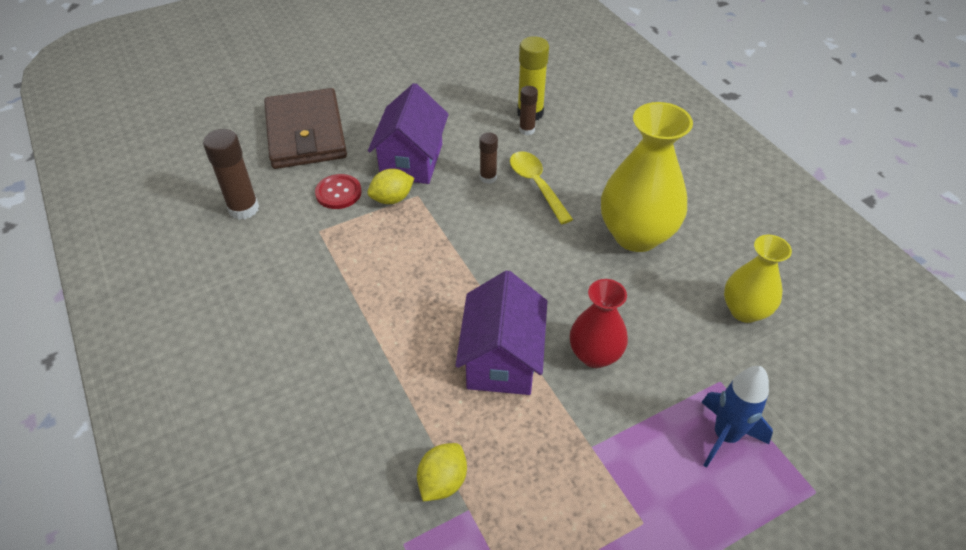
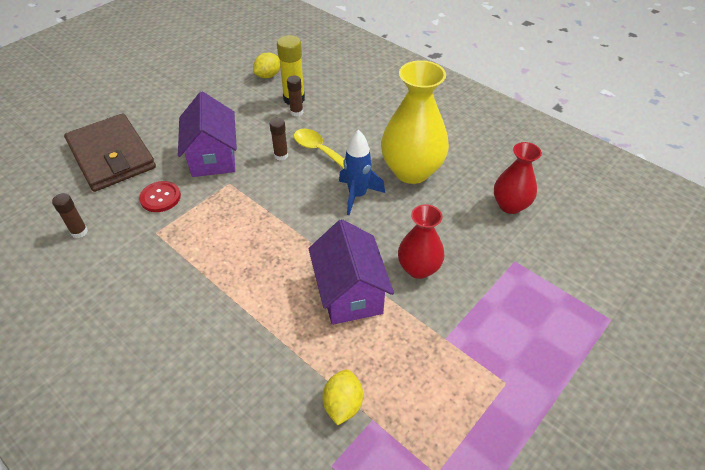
camera: 20 degrees left, 0 degrees up
brown glue stick [203,129,259,220] -> brown glue stick [52,193,88,238], size x0.59
yellow lemon [367,169,414,204] -> yellow lemon moved to [253,53,280,78]
blue rocket [702,366,773,468] -> blue rocket moved to [339,130,385,215]
yellow vase [724,235,792,323] -> red vase [494,142,542,214]

